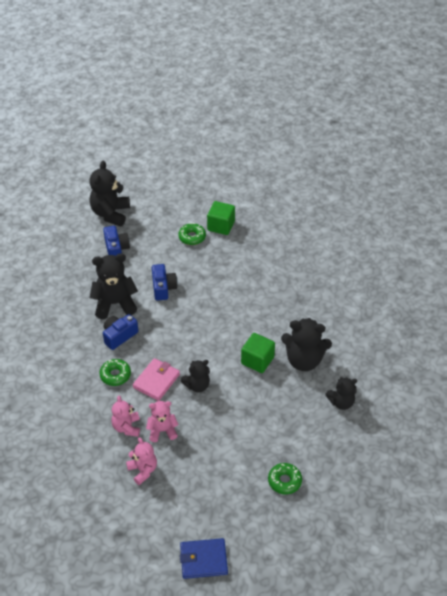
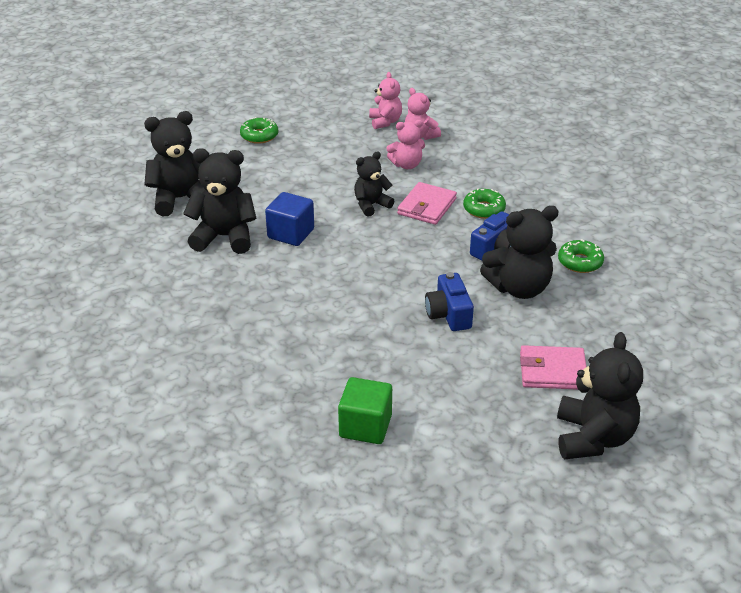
camera: 175 degrees right, 10 degrees down
blue camera [103,226,130,256] -> pink wallet [520,345,586,390]
pink teddy bear [111,395,140,437] -> pink teddy bear moved to [369,72,402,129]
green donut [178,223,206,245] -> green donut moved to [558,239,604,273]
blue wallet [180,538,228,579] -> none
green cube [241,333,275,373] -> blue cube [265,192,314,246]
black teddy bear [325,377,357,410] -> black teddy bear [144,111,205,216], size x1.64

